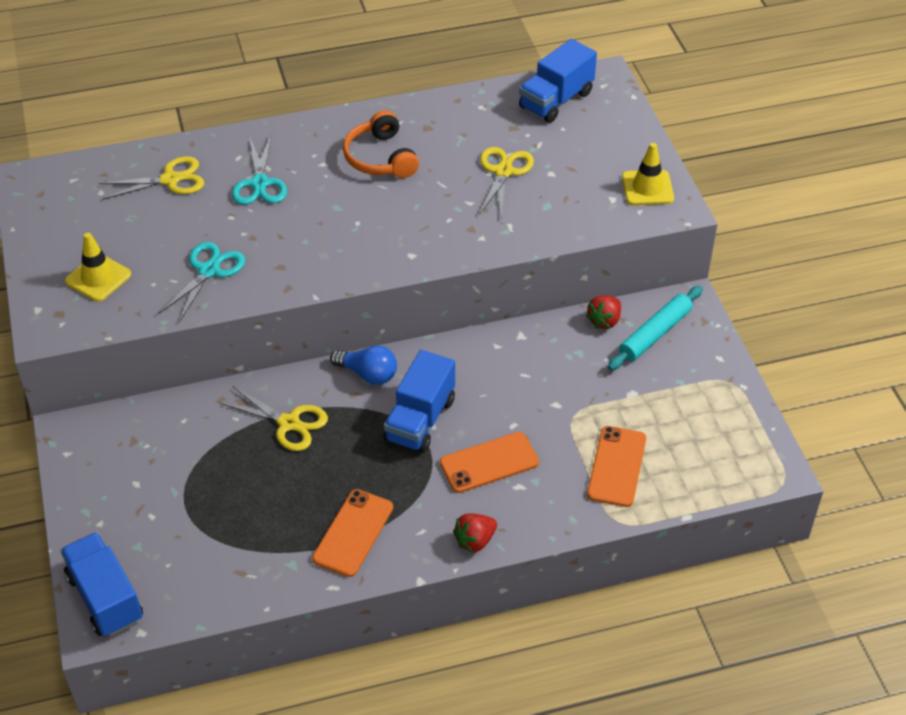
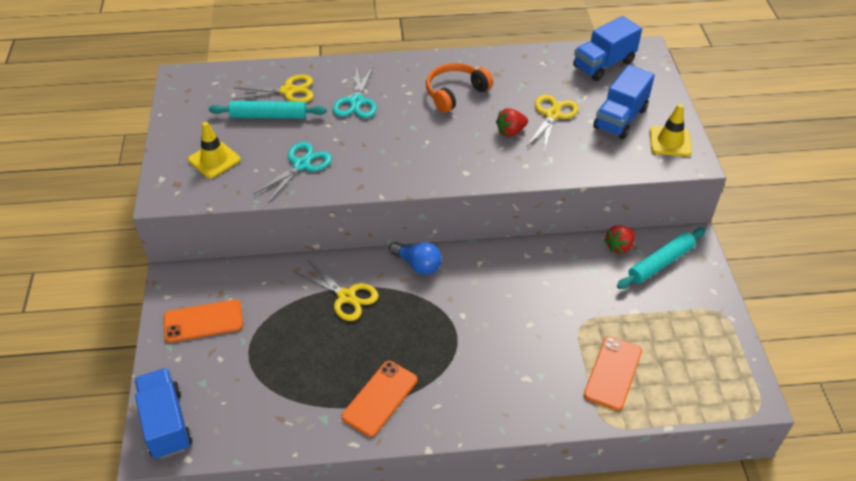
camera: 10 degrees right, 0 degrees up
orange headphones [343,110,419,178] -> orange headphones turned 60 degrees clockwise [426,63,493,113]
blue truck [384,350,455,453] -> blue truck moved to [593,65,655,139]
orange phone [440,432,539,493] -> orange phone moved to [164,299,243,343]
red strawberry [453,513,497,553] -> red strawberry moved to [496,108,528,137]
none -> turquoise rolling pin [209,101,327,119]

